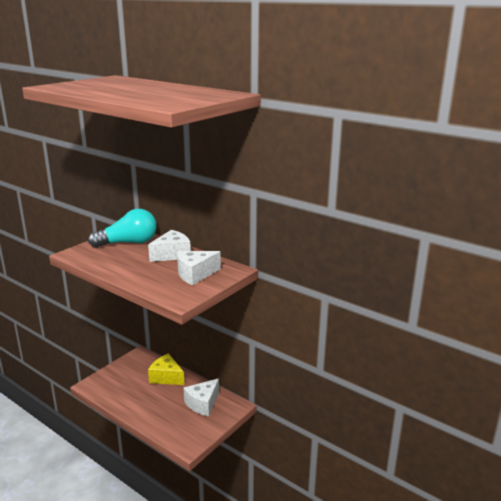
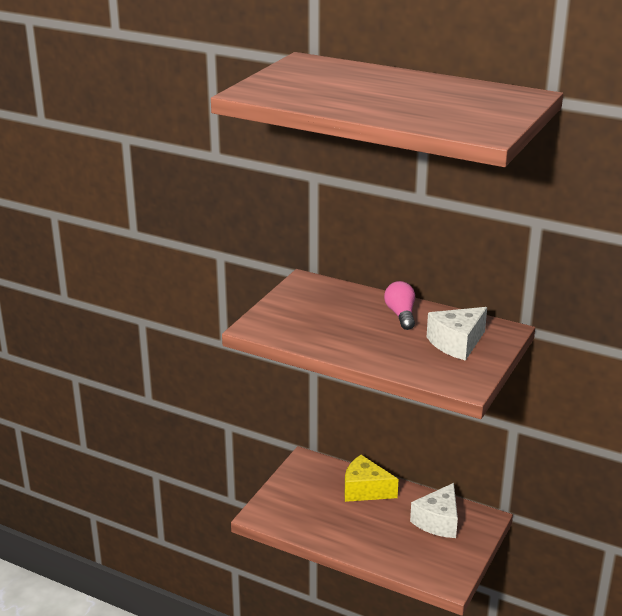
camera: 10 degrees left, 5 degrees up
turquoise light bulb [88,209,157,248] -> none
white cheese [148,230,191,262] -> pink light bulb [384,281,415,330]

